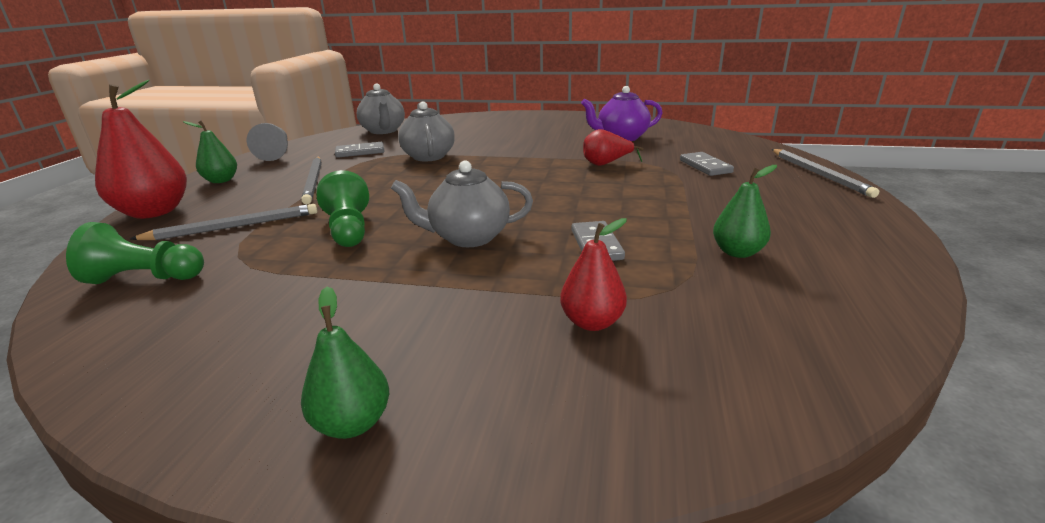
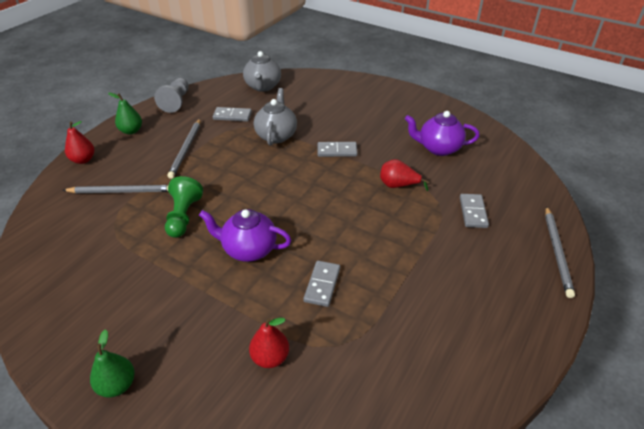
camera: 20 degrees right, 15 degrees up
green pawn [66,222,204,284] -> none
red pear [95,80,187,219] -> red pear [65,121,94,164], size x0.56
grey teapot [391,160,533,247] -> purple teapot [199,209,291,262]
green pear [713,165,777,258] -> none
none -> grey domino [318,142,358,157]

